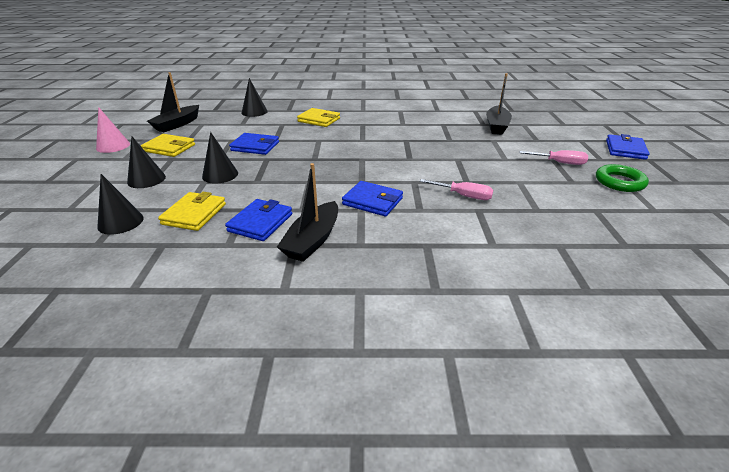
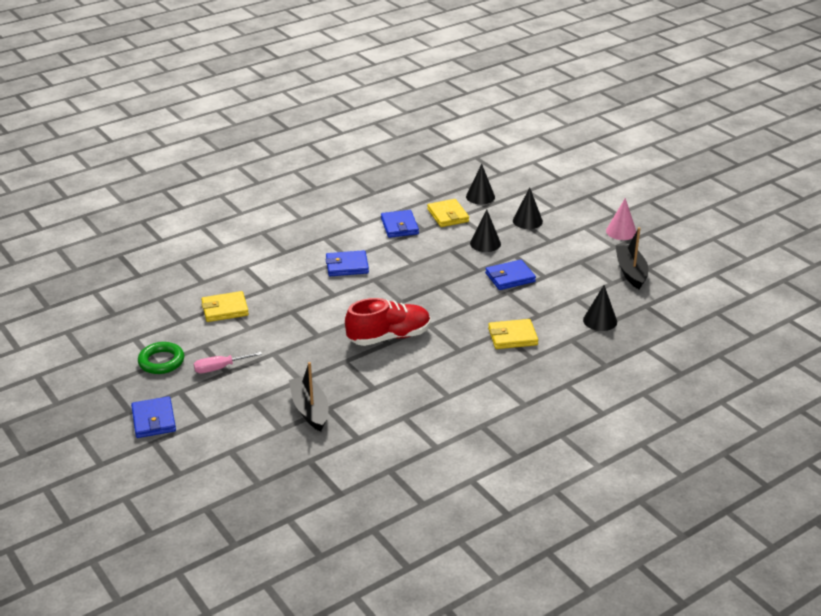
camera: 145 degrees right, 0 degrees up
yellow wallet [141,134,195,157] -> yellow wallet moved to [201,291,249,322]
black boat [277,163,338,262] -> none
pink screwdriver [420,179,493,200] -> none
none -> red shoe [345,298,431,346]

